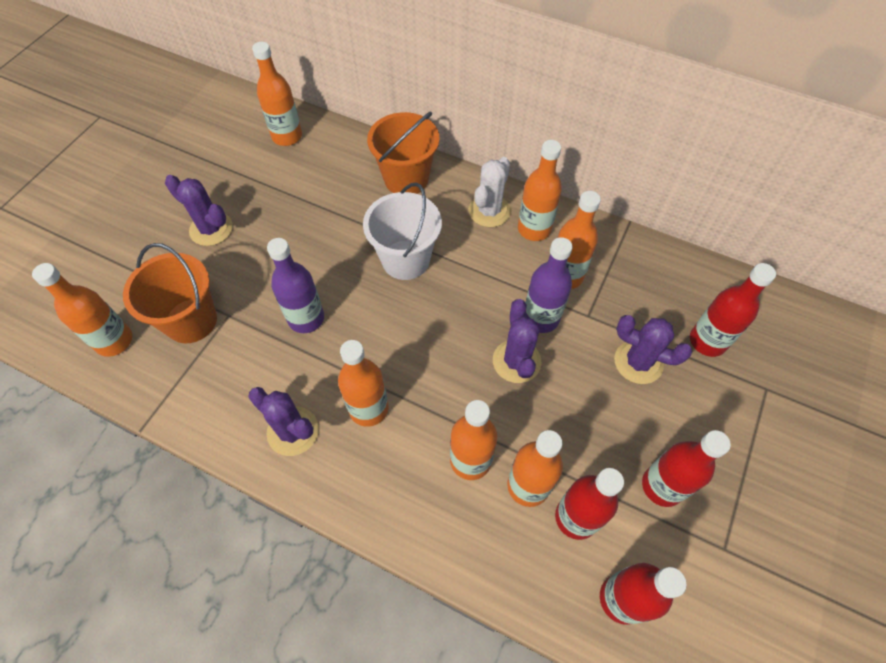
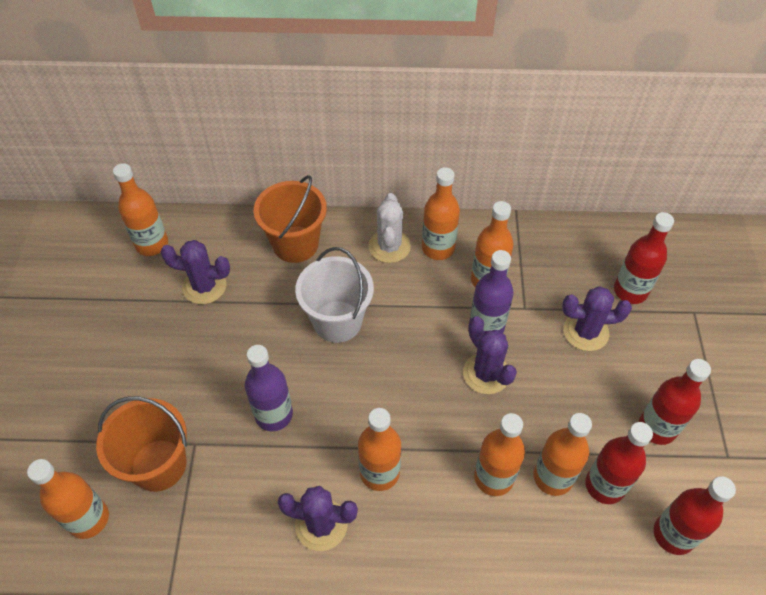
camera: 25 degrees left, 5 degrees down
purple cactus [165,175,233,246] -> purple cactus moved to [160,240,230,304]

